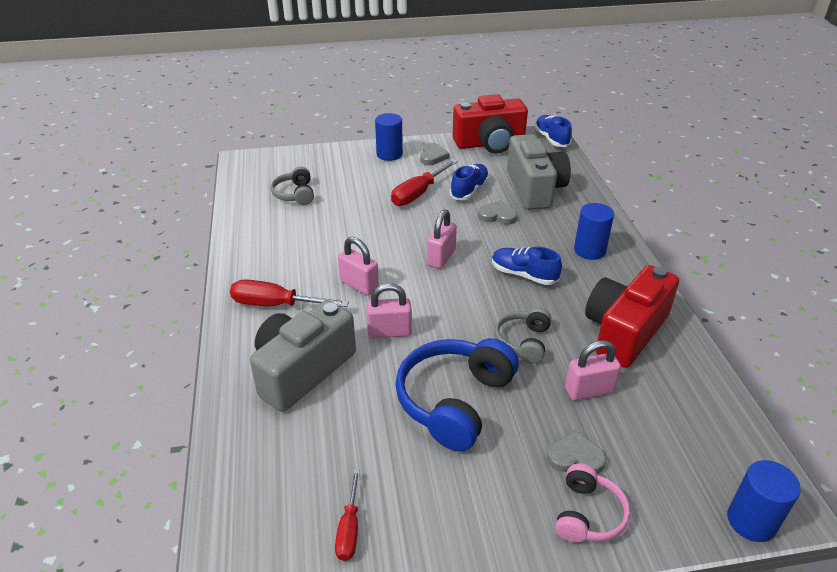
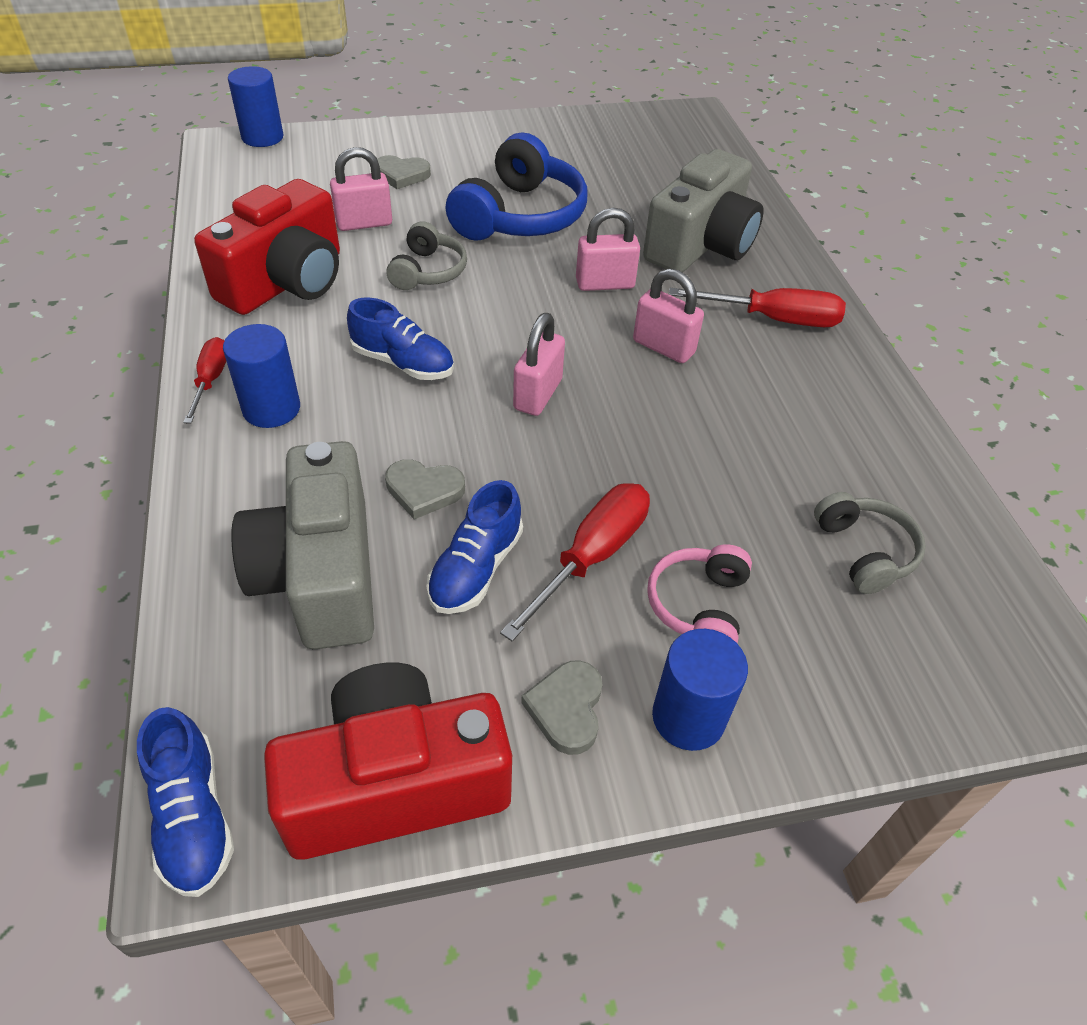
camera: 175 degrees right, 10 degrees up
red screwdriver [335,469,360,561] -> red screwdriver moved to [183,337,226,424]
pink headphones [555,464,630,543] -> pink headphones moved to [647,544,752,644]

